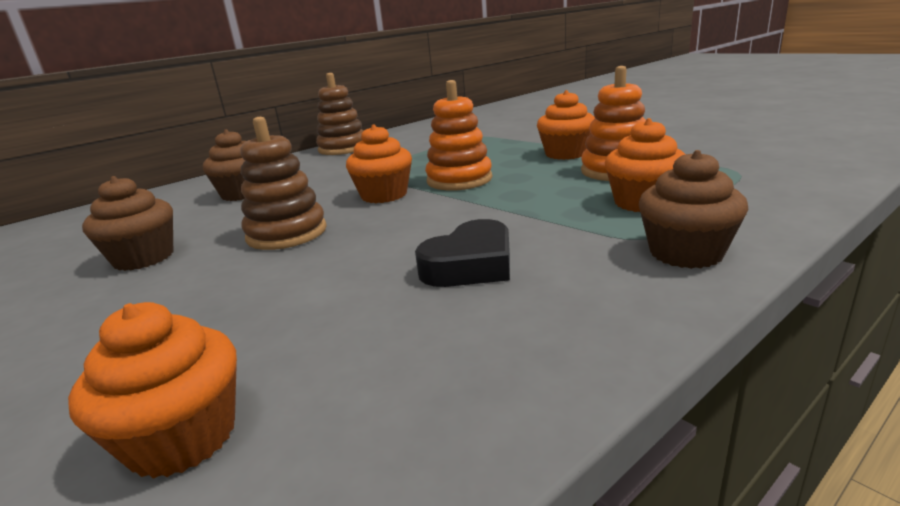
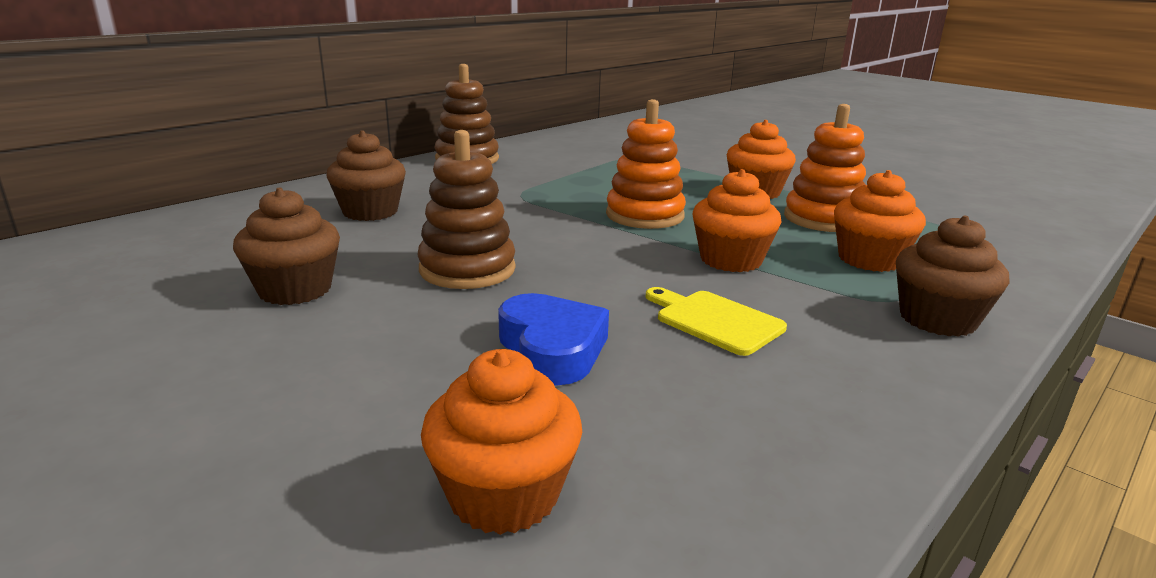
camera: 10 degrees left, 0 degrees up
orange cupcake [346,124,412,203] -> orange cupcake moved to [692,169,781,272]
black heart [415,219,510,287] -> yellow cutting board [646,287,787,356]
none -> blue heart [498,293,609,386]

